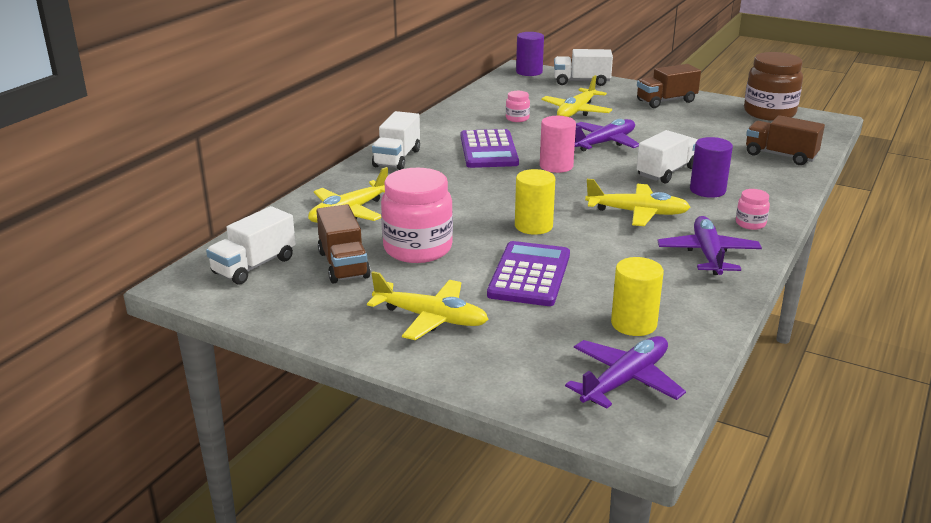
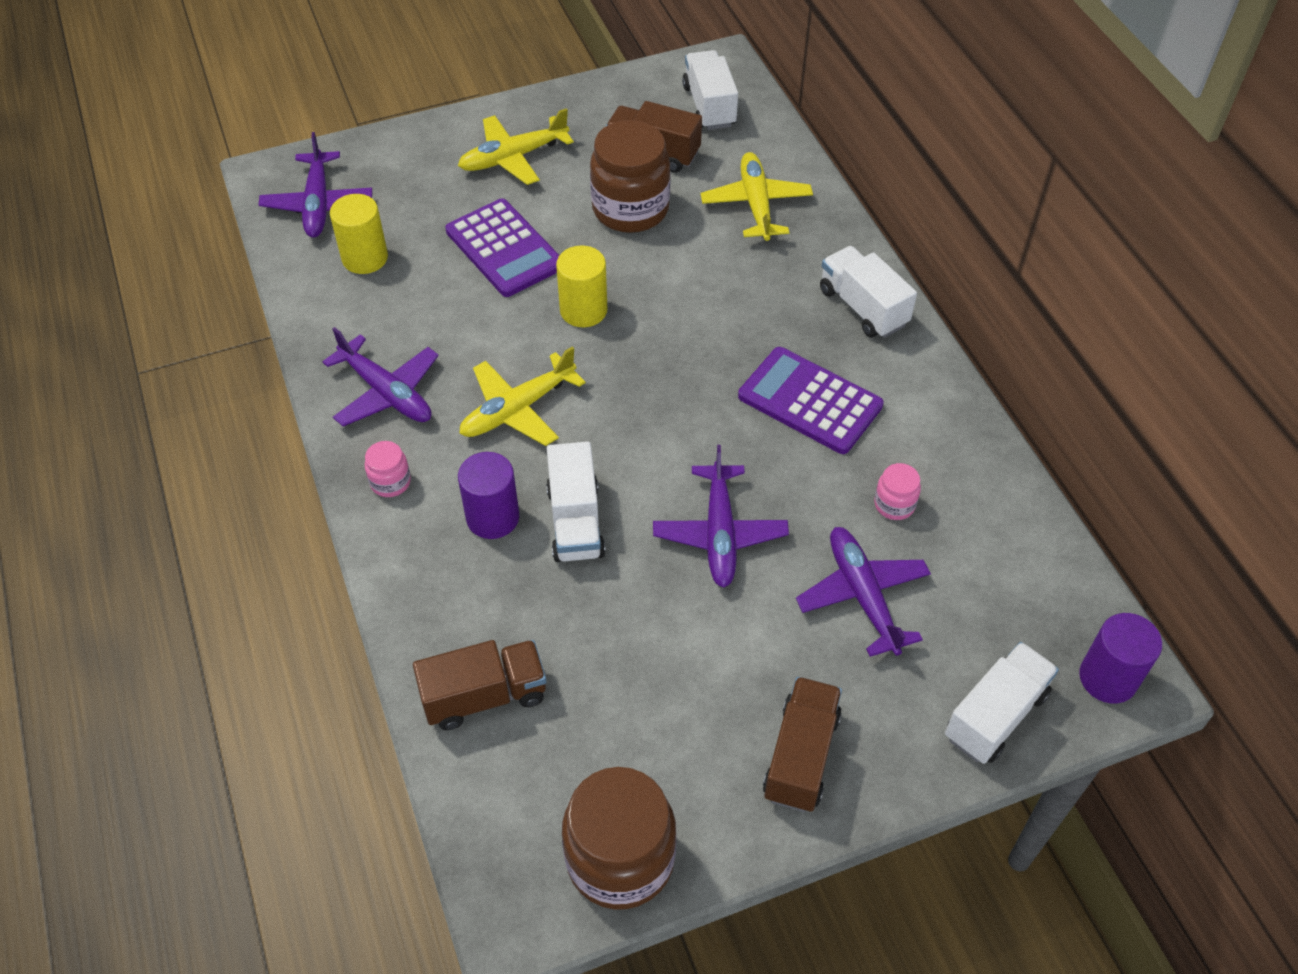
camera: 130 degrees right, 25 degrees up
pink jar [381,168,453,263] -> brown jar [590,120,671,233]
pink cylinder [540,116,576,173] -> none
yellow plane [541,75,612,117] -> purple plane [796,527,931,657]

